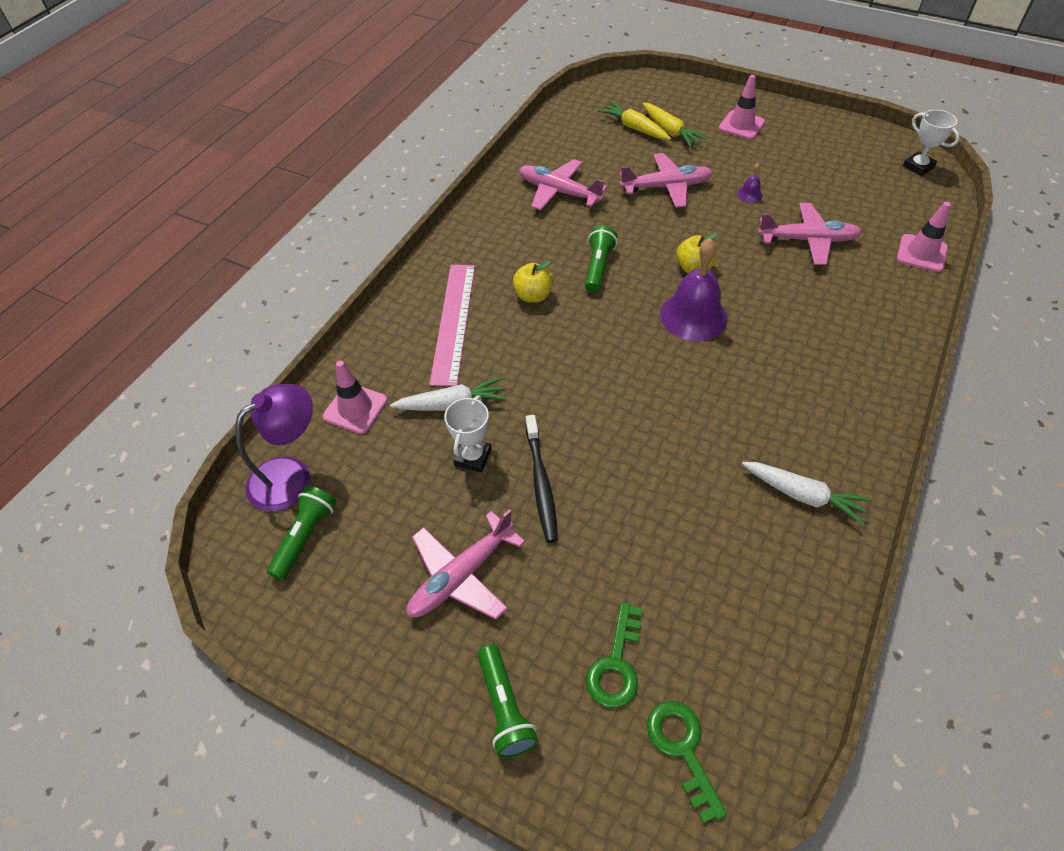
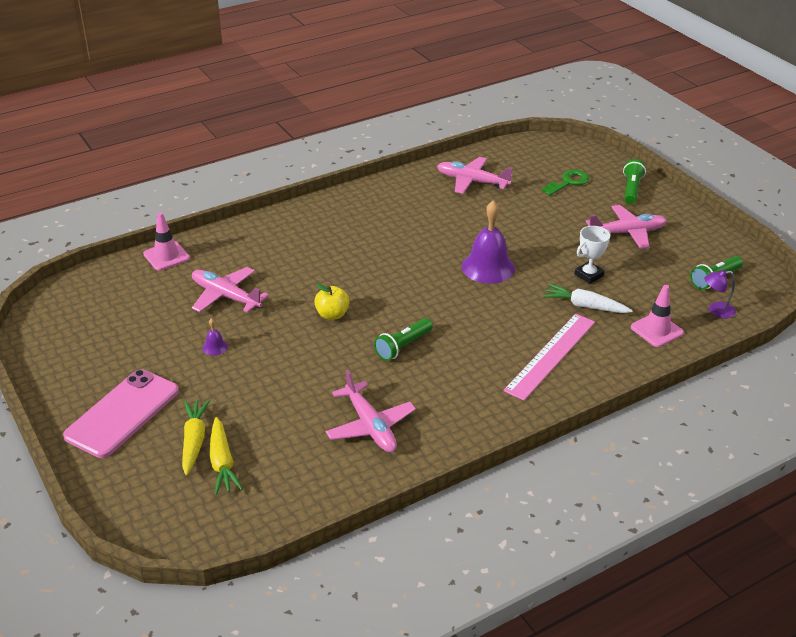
camera: 150 degrees left, 15 degrees down
purple lamp [235,384,313,512] -> purple lamp [704,270,736,318], size x0.57
yellow apple [513,260,553,302] -> none
black toothbrush [525,415,558,543] -> none
pink plane [620,153,713,208] -> pink plane moved to [437,157,513,194]
green key [647,701,727,823] -> none
purple bell [660,238,728,341] -> purple bell moved to [462,200,515,284]
pink traffic cone [719,75,765,139] -> pink phone [63,369,179,458]
white carrot [742,462,871,525] -> none
white trophy [903,110,960,176] -> none

